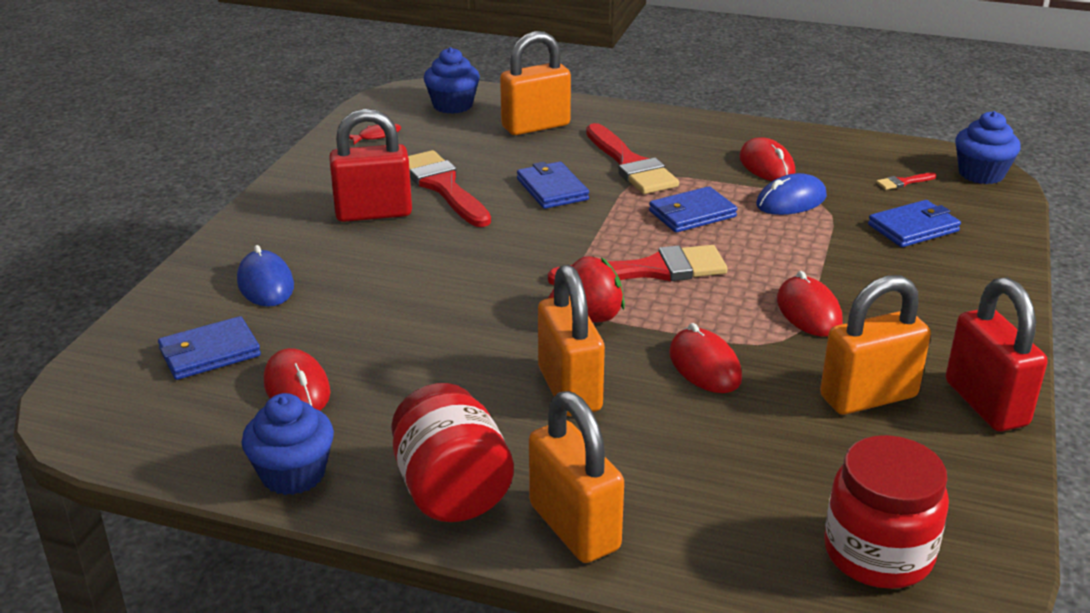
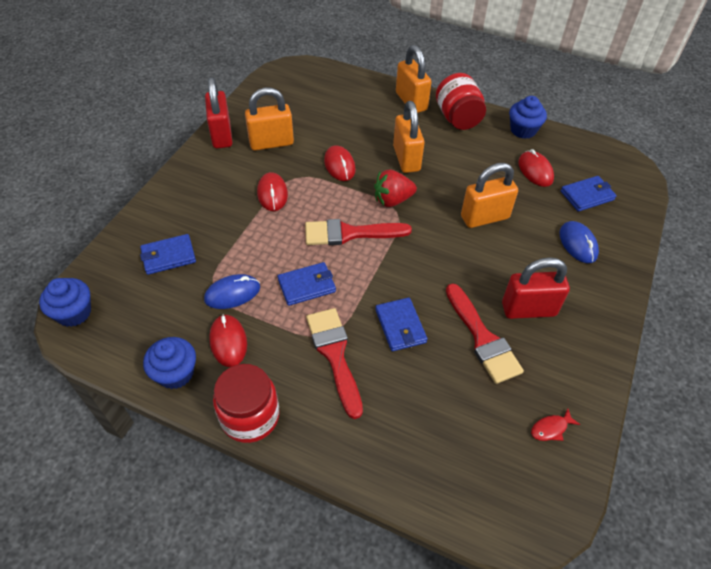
camera: 175 degrees left, 20 degrees up
blue cupcake [424,47,480,114] -> blue cupcake moved to [143,337,196,389]
orange padlock [500,31,571,135] -> orange padlock moved to [461,163,518,228]
red jar [824,435,949,589] -> red jar moved to [213,364,280,443]
red brush [876,173,936,190] -> none

